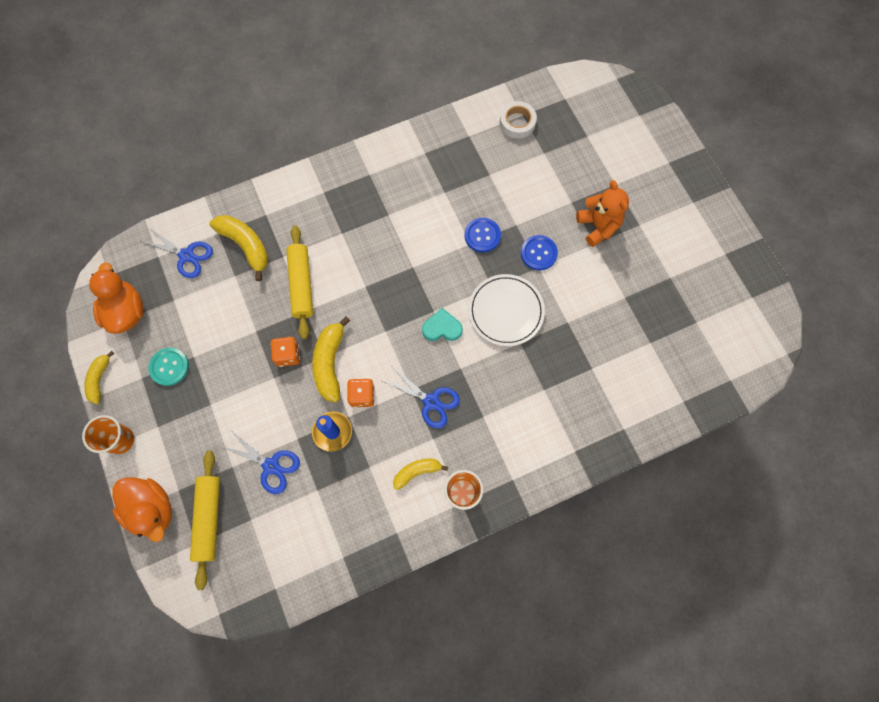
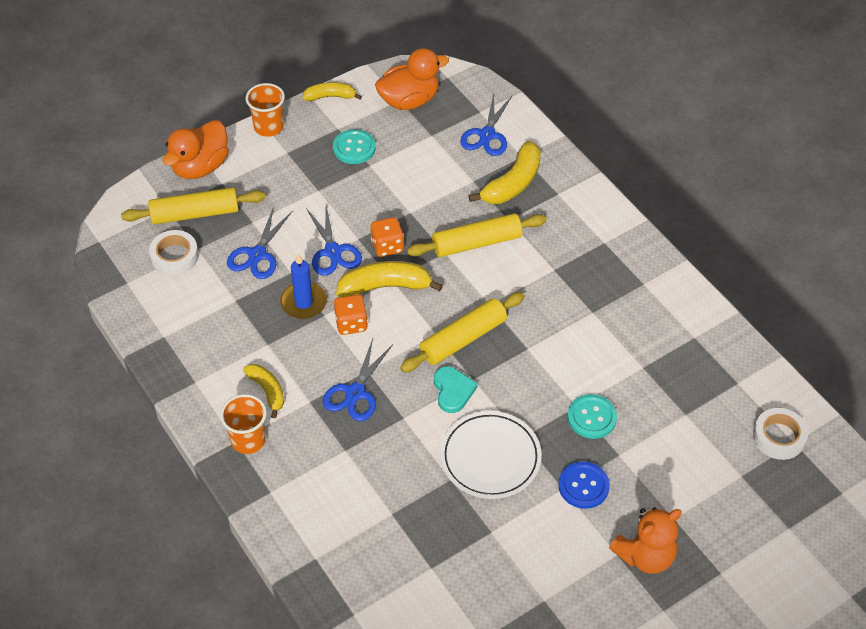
camera: 80 degrees right, 20 degrees down
blue button [465,218,501,252] -> turquoise button [568,394,617,439]
none -> white tape [149,230,199,275]
none -> blue scissors [306,206,362,276]
none -> yellow rolling pin [400,292,525,372]

